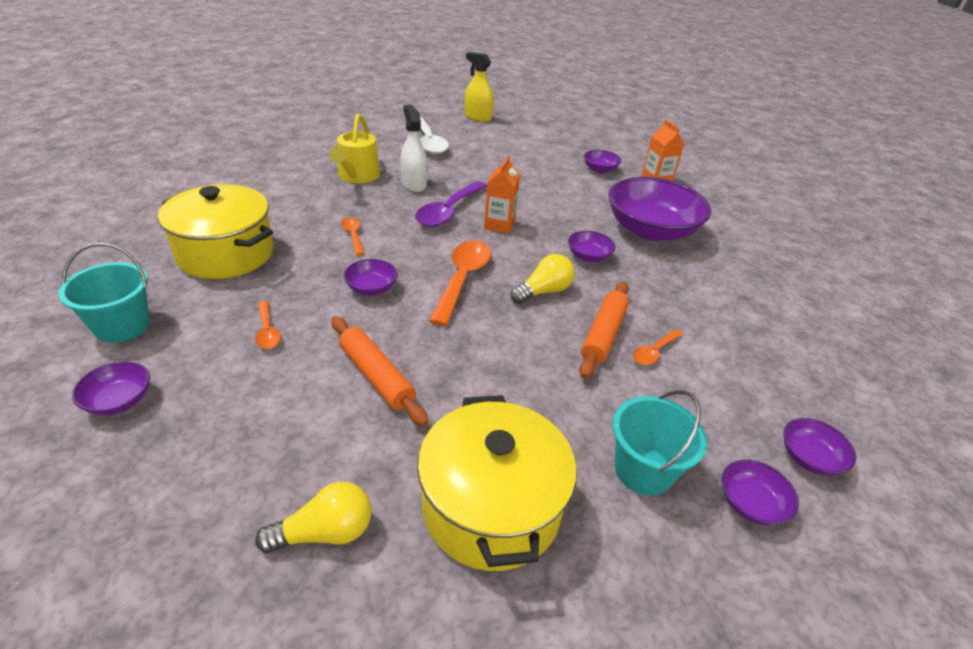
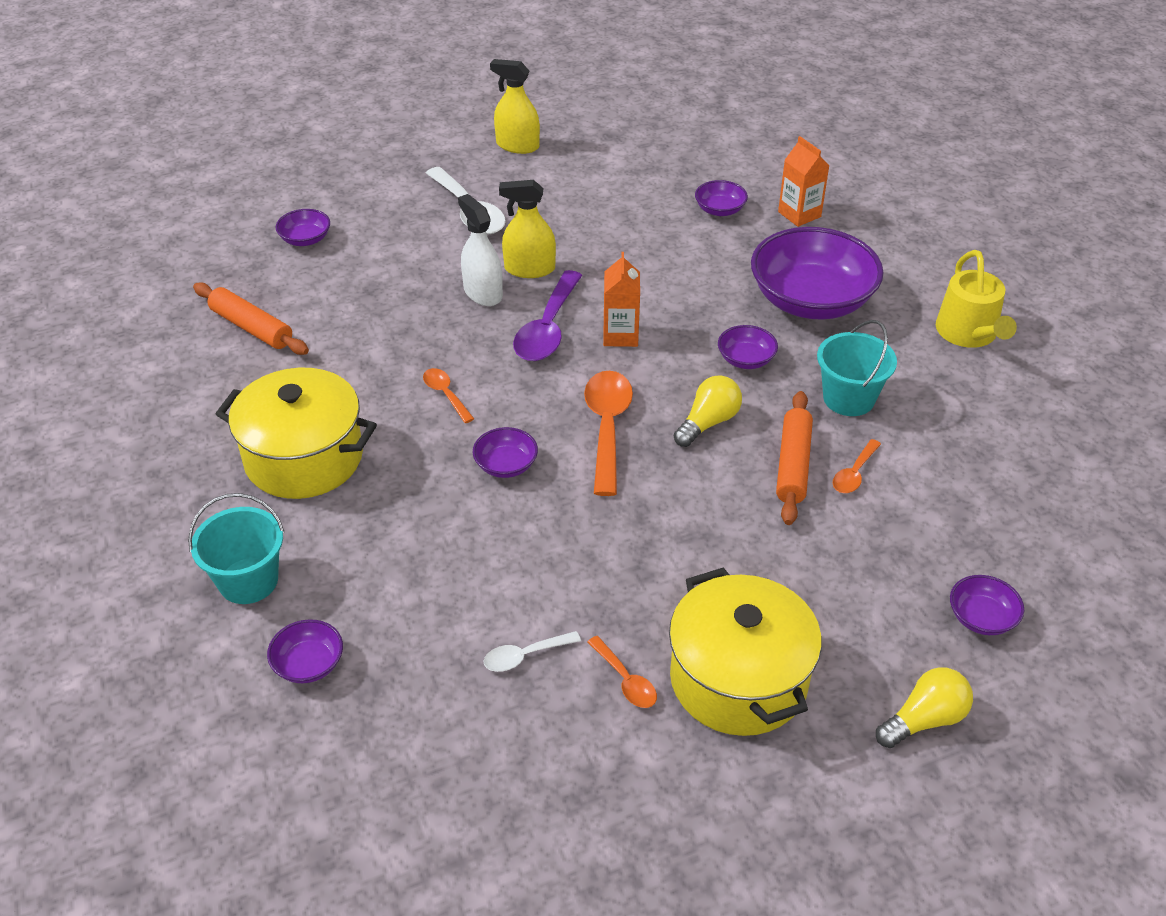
camera: 10 degrees left, 5 degrees up
orange spoon [255,301,281,349] -> orange spoon moved to [587,636,657,708]
yellow light bulb [255,482,372,553] -> yellow light bulb moved to [876,667,973,748]
yellow watering can [330,113,380,183] -> yellow watering can moved to [936,250,1017,348]
orange rolling pin [331,316,428,426] -> orange rolling pin moved to [193,282,309,355]
turquoise bucket [613,390,707,496] -> turquoise bucket moved to [817,320,897,416]
purple bowl [784,418,856,476] -> purple bowl moved to [276,209,330,246]
none -> white spoon [483,631,581,672]
none -> yellow spray bottle [499,180,556,278]

